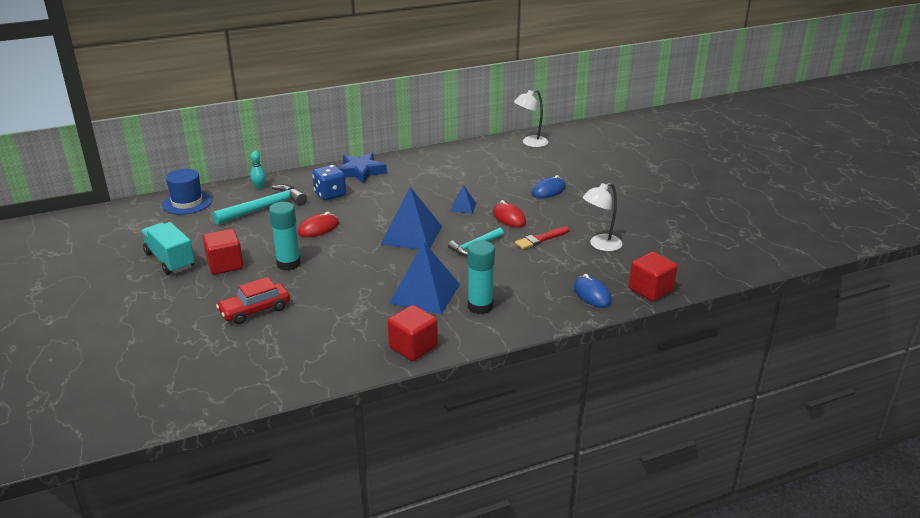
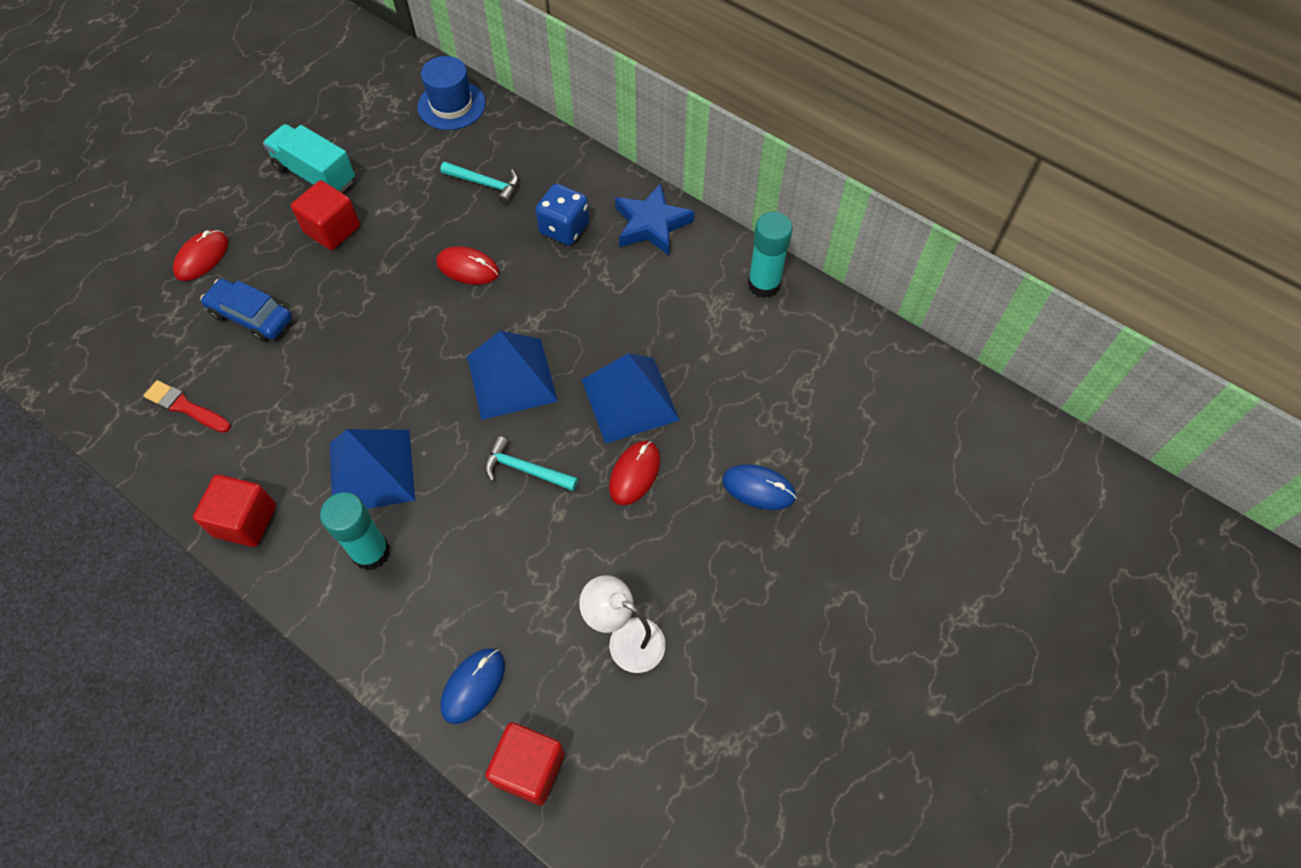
camera: 60 degrees right, 30 degrees up
turquoise truck [141,222,195,275] -> turquoise truck turned 75 degrees counterclockwise [263,124,355,193]
turquoise hammer [213,184,307,225] -> turquoise hammer [440,162,519,204], size x0.61
red car [216,277,290,324] -> blue car [200,278,292,342]
turquoise bowling pin [250,151,266,189] -> none
turquoise glue stick [269,202,301,271] -> turquoise glue stick moved to [748,212,793,298]
blue pyramid [450,185,476,214] -> blue pyramid [582,353,680,444], size x2.06
white lamp [514,90,548,147] -> none
red brush [515,226,570,249] -> red brush moved to [144,380,231,433]
none -> red mouse [173,230,228,281]

